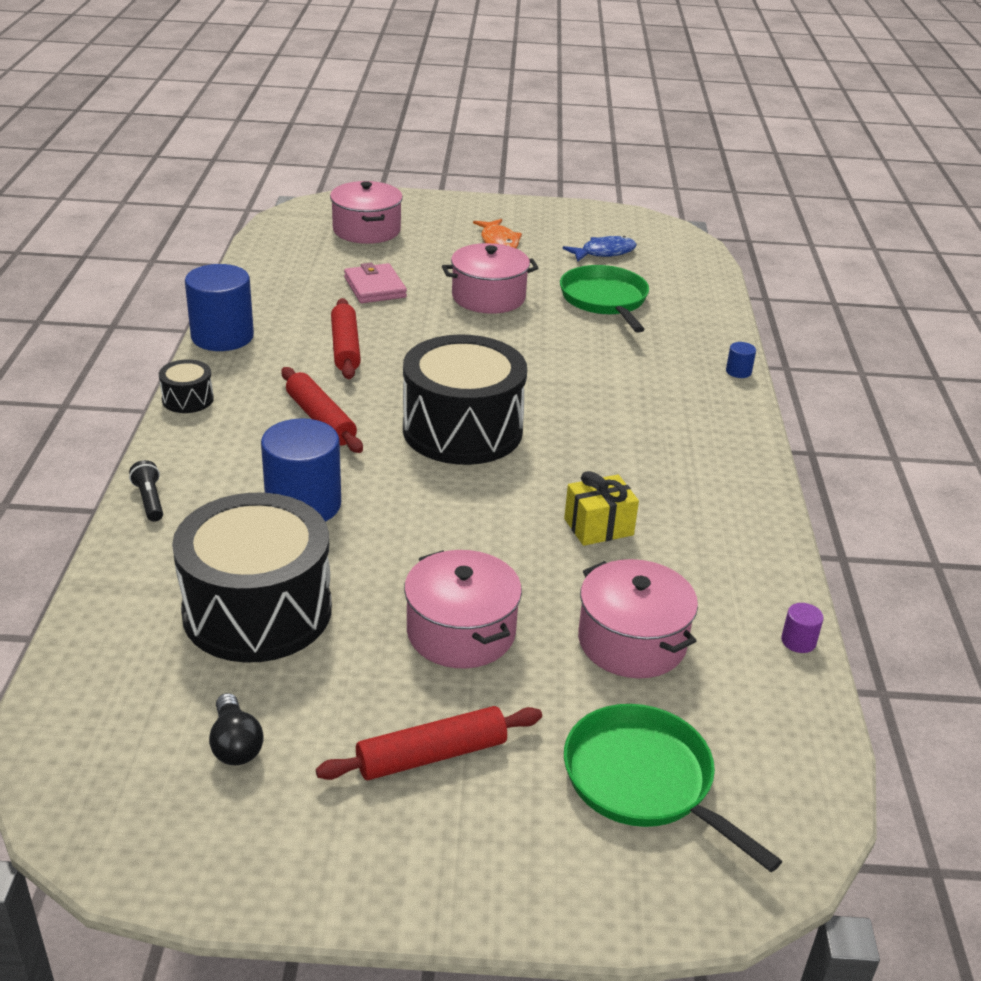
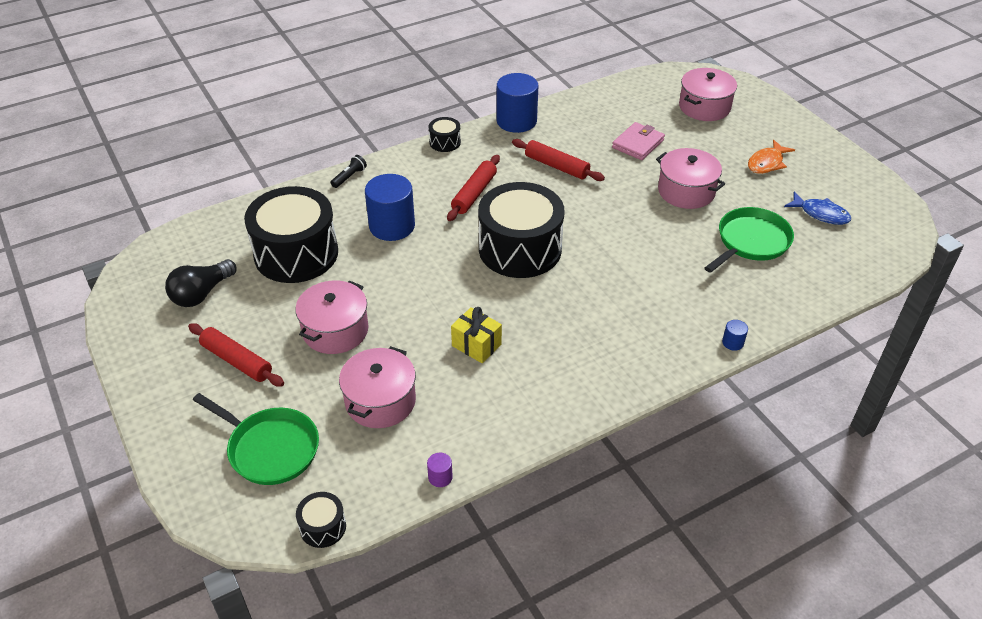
camera: 60 degrees right, 10 degrees up
black light bulb [209,693,264,765] -> black light bulb [165,259,236,307], size x1.50
red rolling pin [331,298,361,379] -> red rolling pin turned 75 degrees clockwise [512,139,605,181]
green pan [564,704,782,872] -> green pan turned 105 degrees clockwise [193,393,319,485]
none -> black drum [296,492,346,548]

